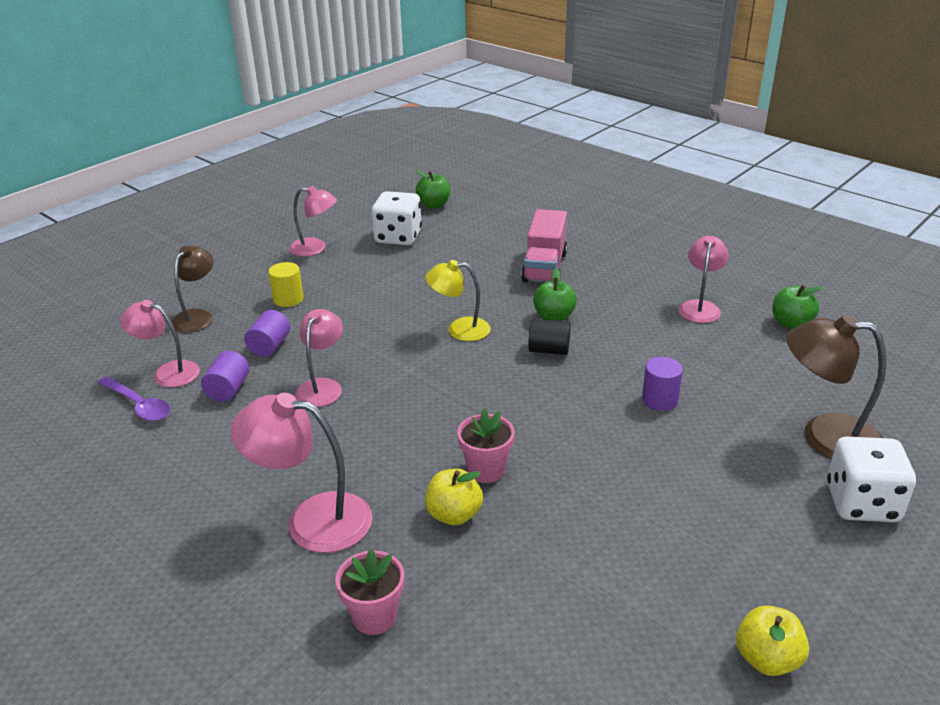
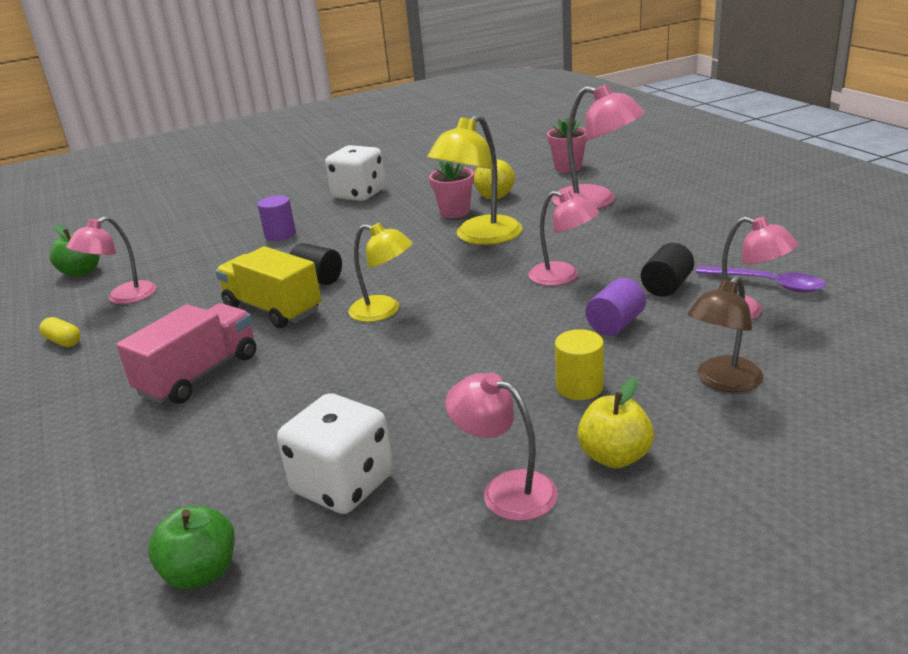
camera: 155 degrees left, 5 degrees down
purple spoon [98,376,170,421] -> purple spoon turned 150 degrees clockwise [696,266,826,293]
purple cylinder [201,351,249,402] -> black cylinder [641,243,694,297]
pink lamp [295,309,343,407] -> pink lamp turned 90 degrees counterclockwise [528,190,599,286]
green apple [533,268,577,321] -> yellow truck [215,246,321,328]
yellow apple [736,605,809,676] -> yellow apple moved to [578,377,654,469]
brown lamp [786,315,886,459] -> none
white dice [827,437,916,522] -> white dice moved to [325,145,386,201]
none -> yellow capsule [39,317,81,347]
none -> yellow lamp [427,114,522,245]

